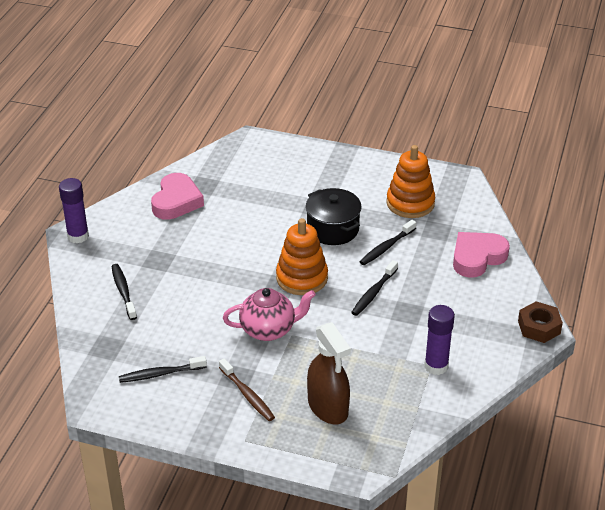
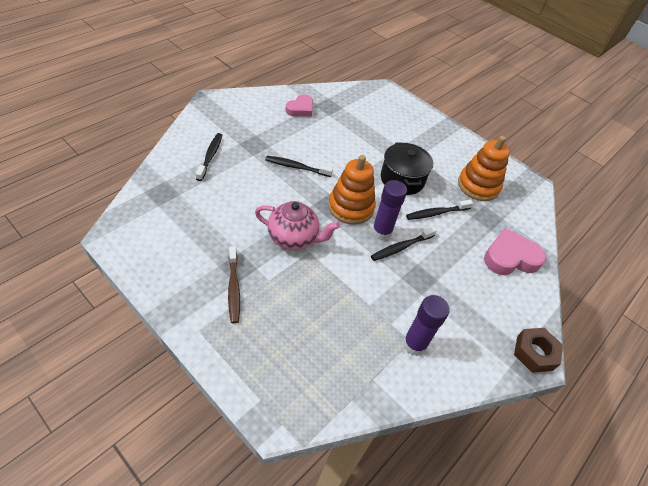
camera: 20 degrees right, 10 degrees up
purple glue stick [59,178,89,243] -> purple glue stick moved to [372,180,407,240]
black toothbrush [119,356,207,383] -> black toothbrush moved to [265,156,333,177]
pink heart [151,173,204,220] -> pink heart [286,95,313,117], size x0.66
brown spray bottle [307,322,351,424] -> none

